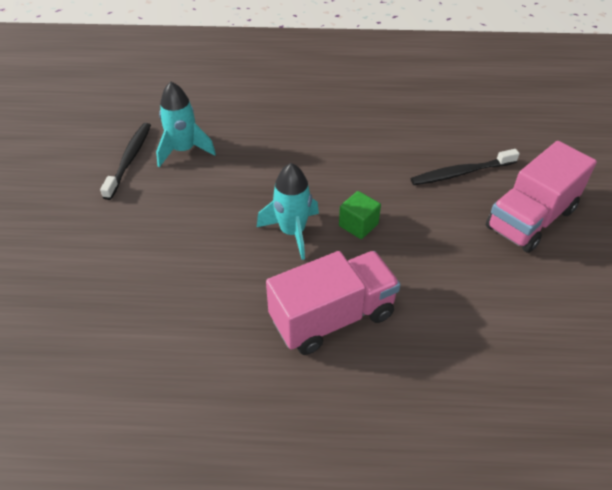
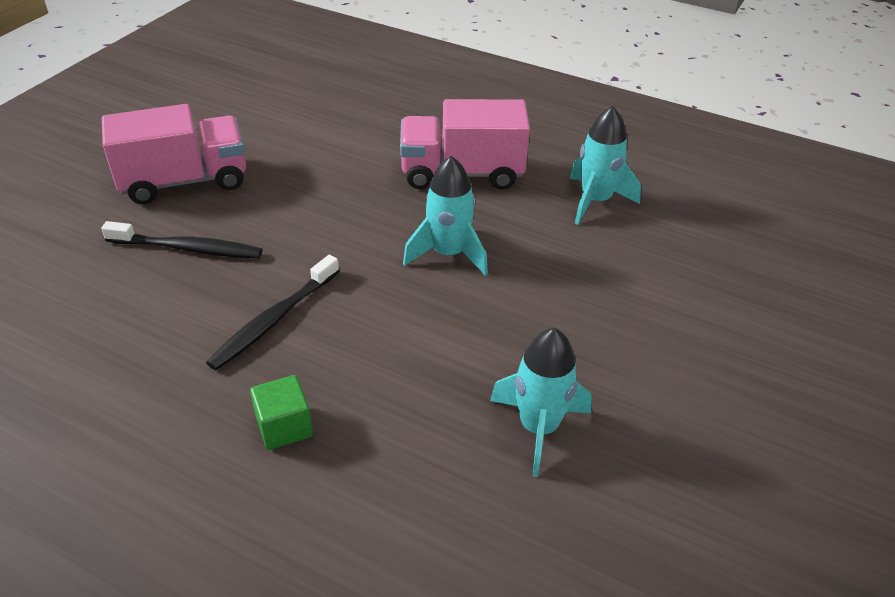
camera: 155 degrees left, 5 degrees down
black toothbrush [100,123,151,200] -> black toothbrush moved to [206,255,339,370]
green cube [339,191,381,239] -> green cube moved to [250,375,313,450]
none -> turquoise rocket [570,106,641,225]

